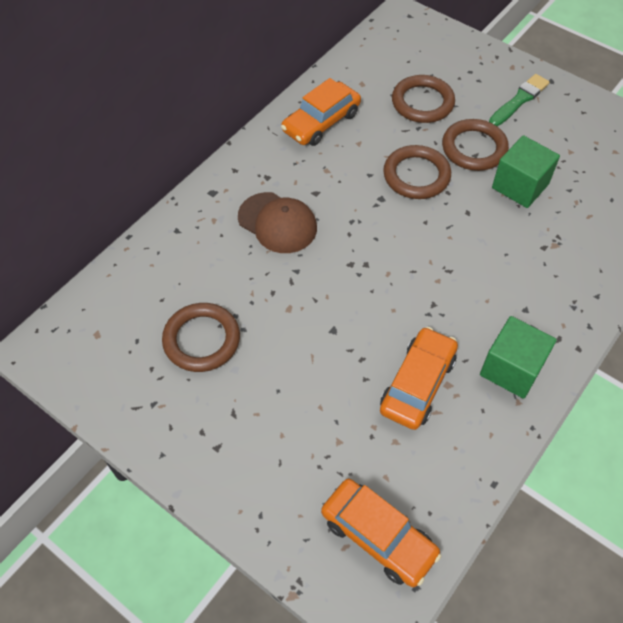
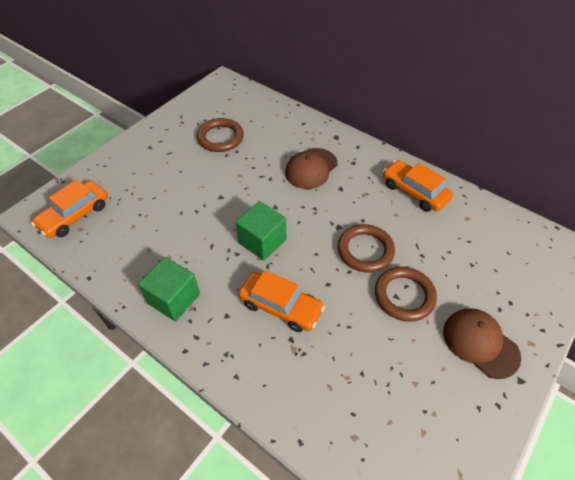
camera: 90 degrees right, 5 degrees down
orange car [380,327,458,430] -> orange car moved to [239,270,325,332]
brown ring [392,75,455,123] -> none
green brush [489,74,550,126] -> brown cap [443,308,521,379]
green cube [492,135,560,208] -> green cube moved to [236,201,286,261]

